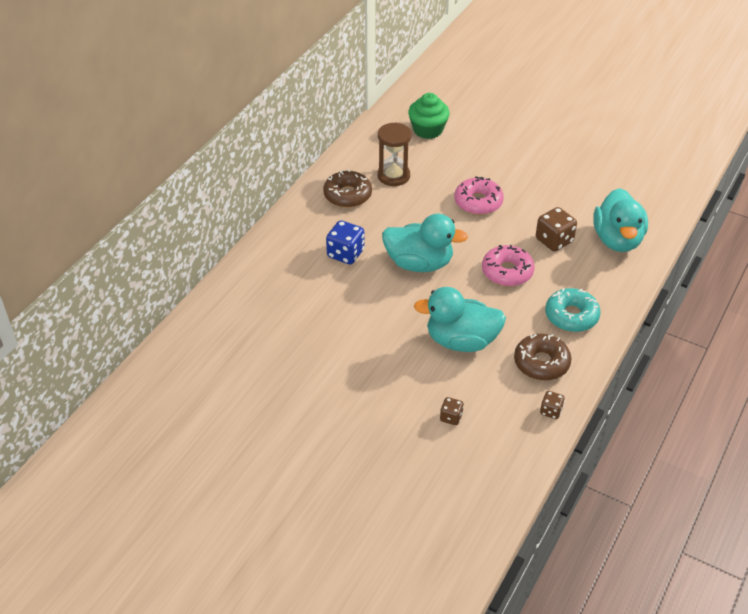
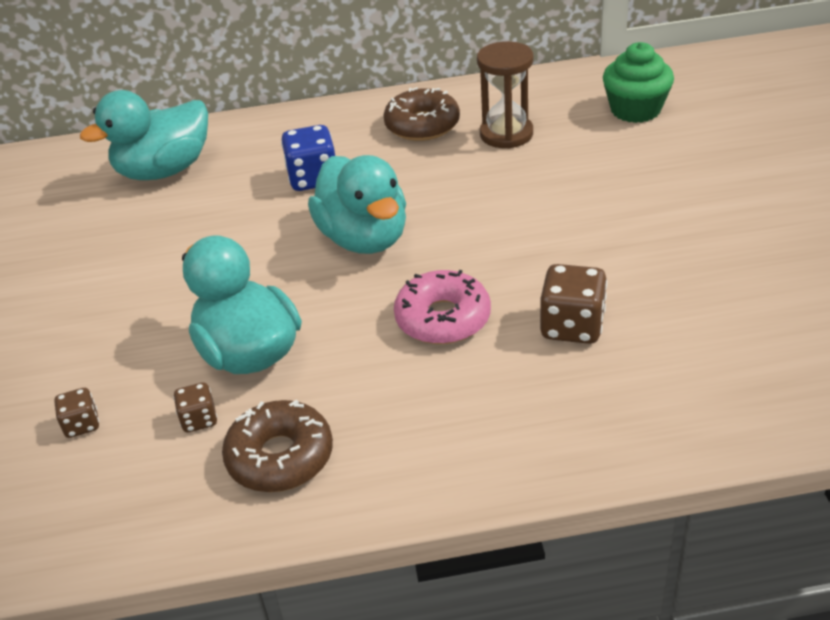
camera: 55 degrees right, 5 degrees down
pink donut [455,176,504,215] -> none
brown dice [540,391,565,419] -> brown dice moved to [174,382,217,433]
turquoise donut [545,288,601,332] -> none
turquoise duck [593,188,648,252] -> turquoise duck moved to [80,90,208,180]

